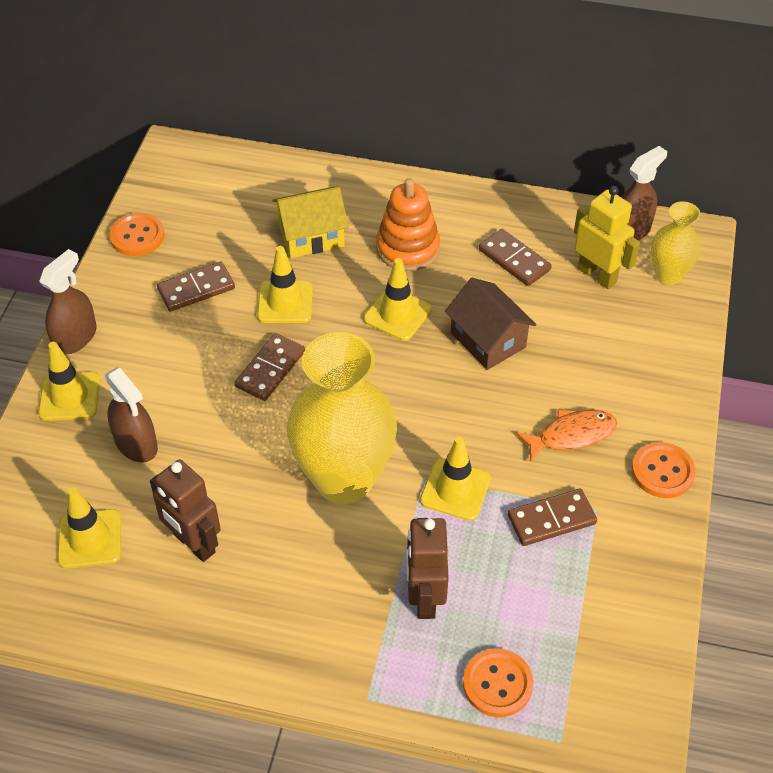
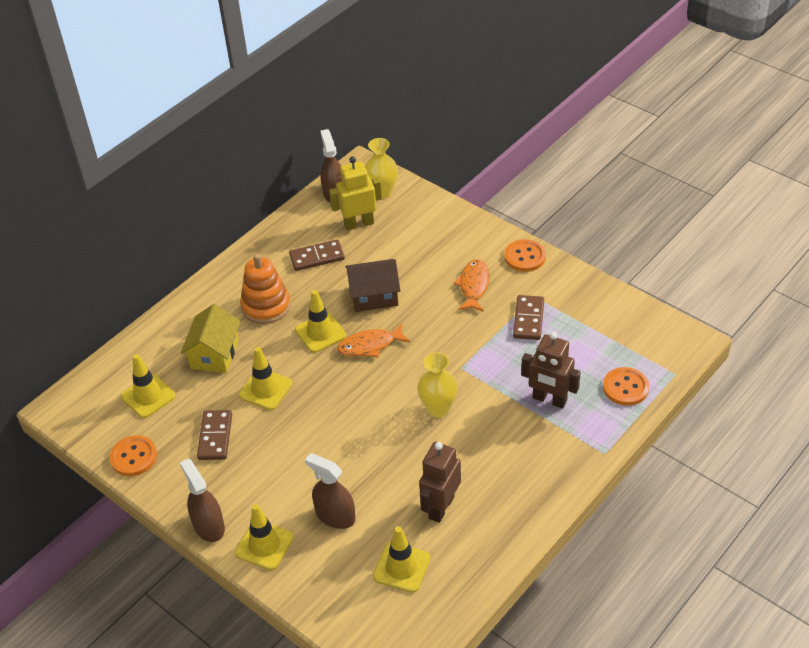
camera: 60 degrees left, 5 degrees down
brown spray bottle [105,367,158,462] -> brown spray bottle turned 135 degrees counterclockwise [305,453,356,529]
brown robot [150,459,221,562] -> brown robot turned 135 degrees clockwise [419,442,461,523]
brown domino [235,333,305,401] -> none
yellow vase [287,332,397,504] -> yellow vase [417,352,458,418], size x0.52
yellow traffic cone [420,437,491,521] -> yellow traffic cone moved to [121,354,176,418]
none -> orange fish [337,323,410,358]

